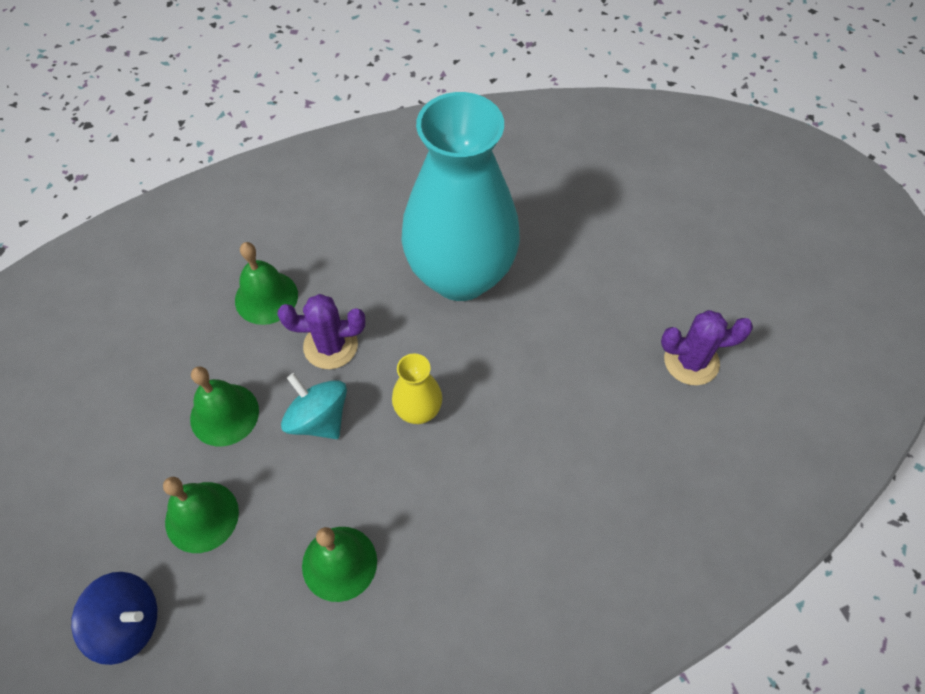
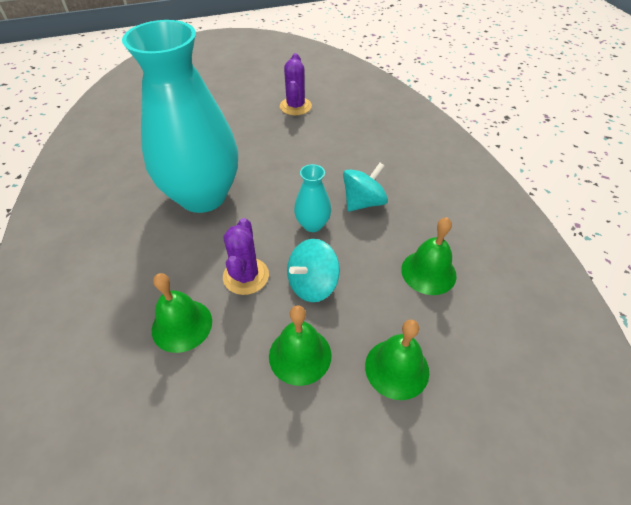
camera: 85 degrees left, 10 degrees down
blue spinning top [71,572,157,665] -> none
yellow vase [392,353,442,424] -> turquoise vase [294,164,331,232]
none -> turquoise spinning top [343,163,388,212]

